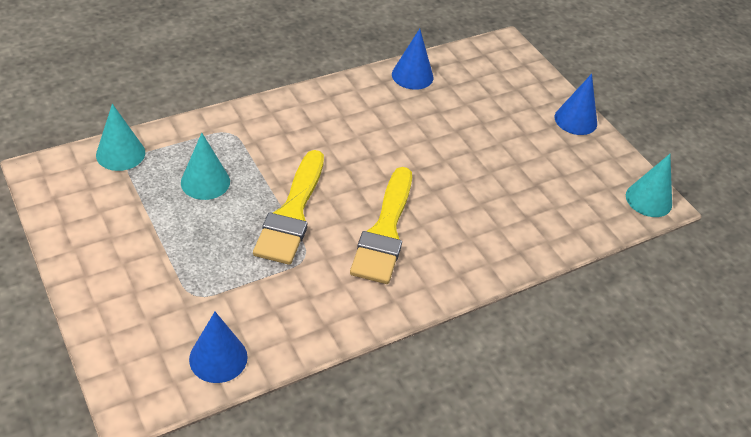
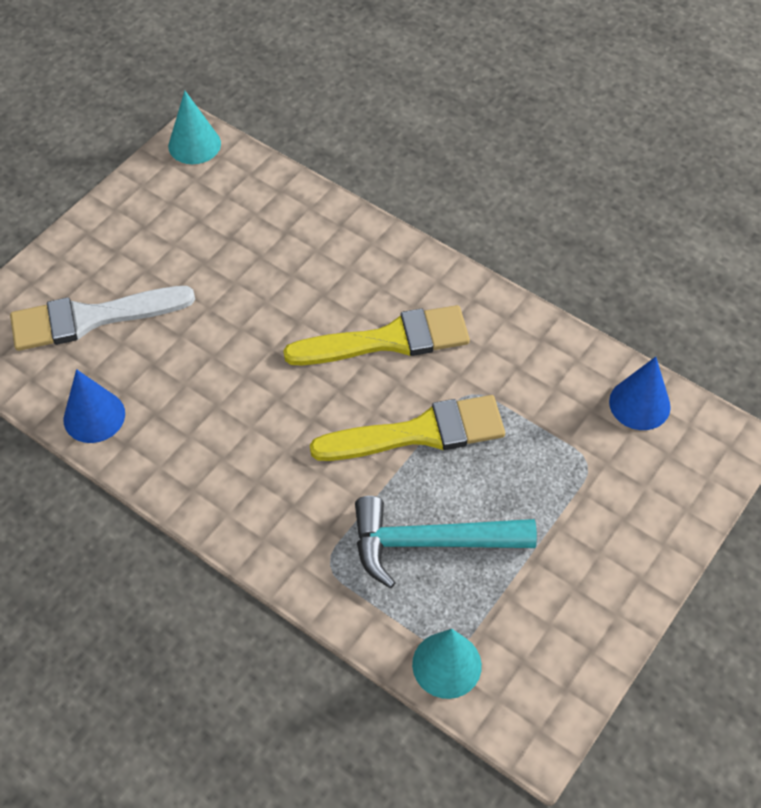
camera: 110 degrees left, 10 degrees up
turquoise cone [181,133,230,200] -> turquoise hammer [355,496,537,588]
blue cone [555,74,597,135] -> none
none -> white brush [10,286,195,351]

